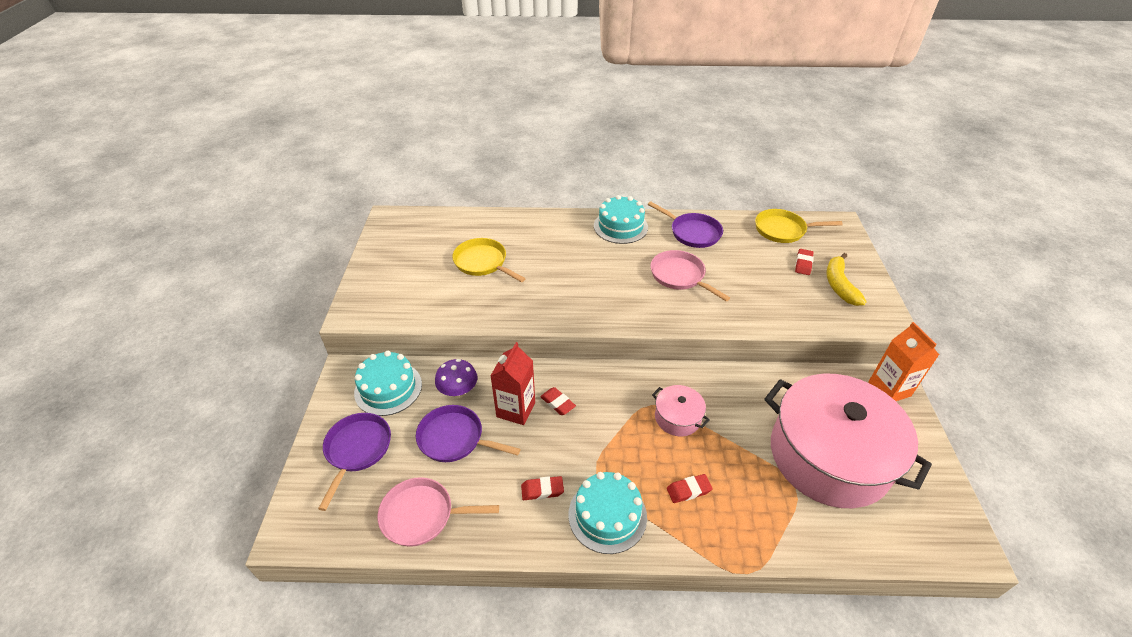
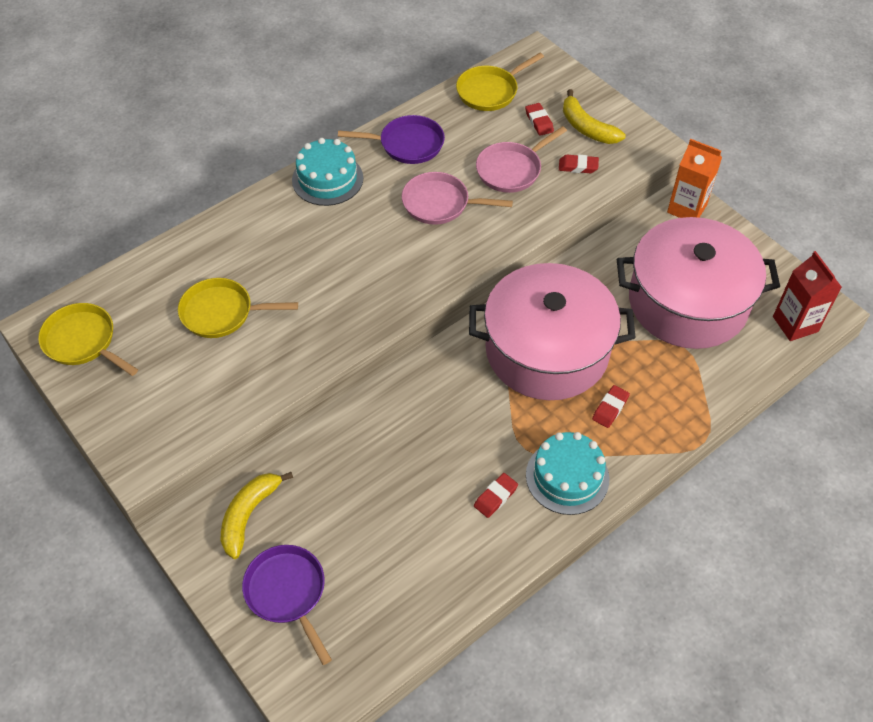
camera: 40 degrees left, 10 degrees up
turquoise cake [354,351,422,416] -> yellow banana [221,472,293,559]
pink pan [377,477,499,547] -> pink pan moved to [476,126,567,193]
purple pan [416,405,521,462] -> none
purple mushroom [435,359,477,398] -> none
red carton [490,342,535,425] -> red carton moved to [773,251,842,341]
red eraser [540,387,576,415] -> red eraser moved to [559,155,599,173]
pink pot [652,385,710,436] -> pink pot [469,263,636,400], size x2.40
none -> yellow pan [38,303,138,376]

